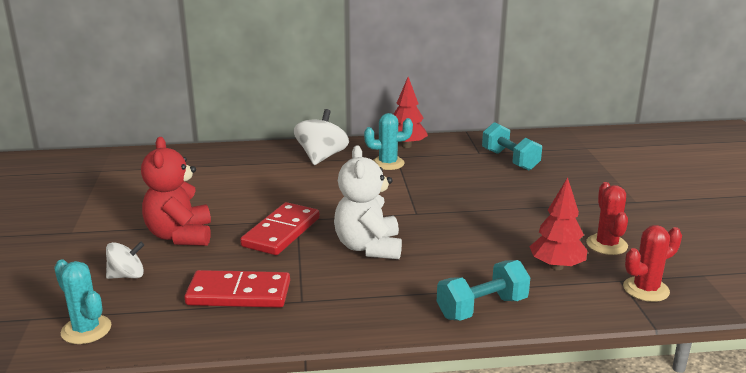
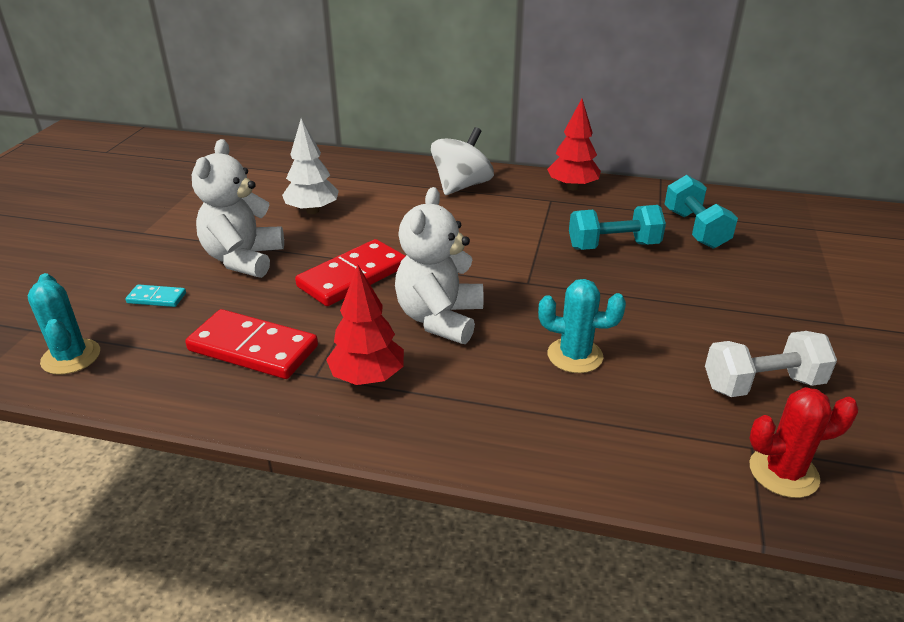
camera: 20 degrees right, 10 degrees up
white spinning top [106,242,144,279] -> turquoise domino [125,284,186,307]
red teddy bear [141,137,211,246] -> white teddy bear [192,139,284,278]
turquoise cactus [364,113,413,170] -> turquoise cactus moved to [538,279,626,373]
turquoise dumbbell [437,260,530,321] -> turquoise dumbbell moved to [569,205,666,250]
red tree [529,177,587,270] -> red tree moved to [326,265,404,385]
red cactus [586,182,628,255] -> white dumbbell [705,331,837,397]
none -> white tree [282,118,339,214]

